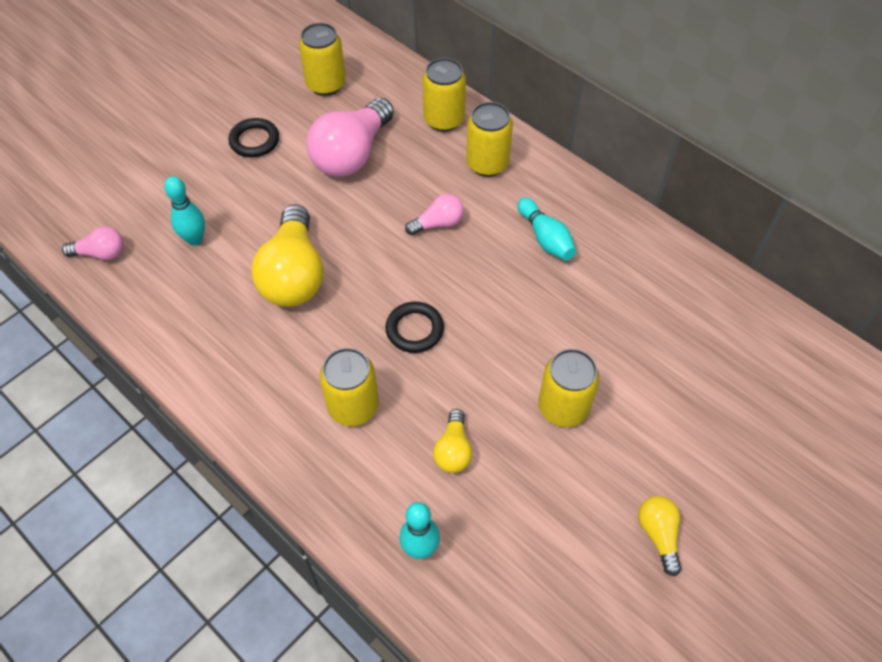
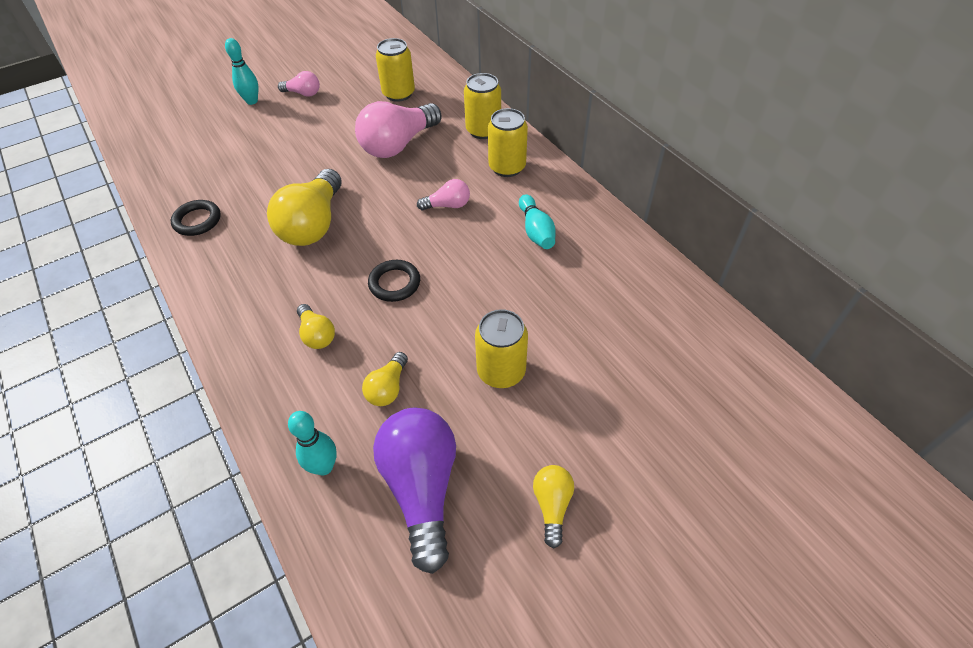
camera: 15 degrees right, 5 degrees down
pink light bulb [62,226,124,260] -> pink light bulb moved to [278,71,320,97]
turquoise bowling pin [164,176,205,246] -> turquoise bowling pin moved to [225,38,258,105]
black ring [228,118,279,157] -> black ring moved to [171,200,221,236]
yellow can [320,348,379,426] -> yellow light bulb [297,304,335,349]
none -> purple light bulb [373,408,456,574]

